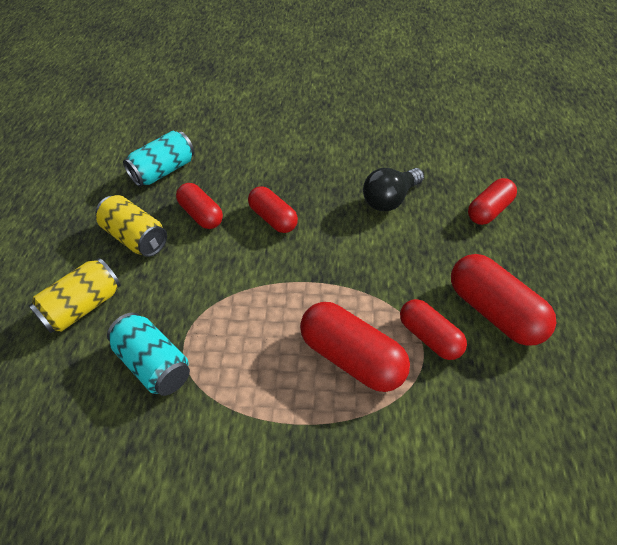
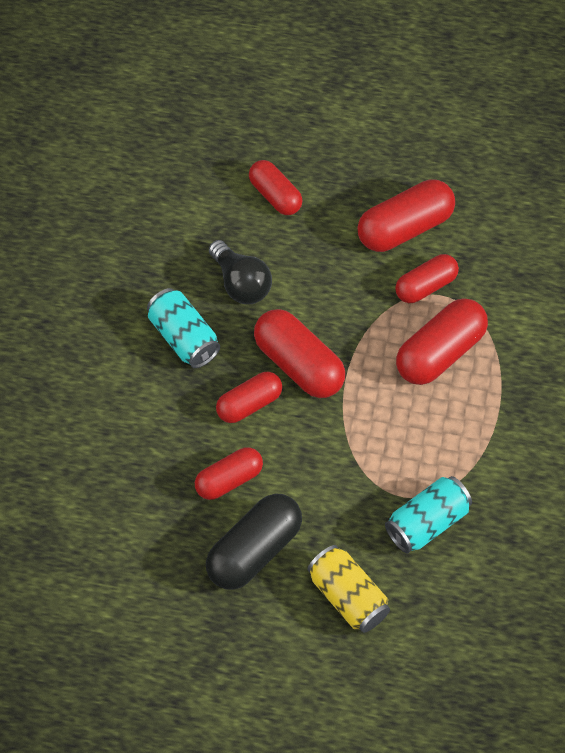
camera: 85 degrees left, 10 degrees up
yellow can [95,195,167,257] -> black capsule [206,494,302,590]
turquoise can [123,131,194,187] -> turquoise can moved to [147,288,220,368]
none -> red capsule [254,309,345,398]

